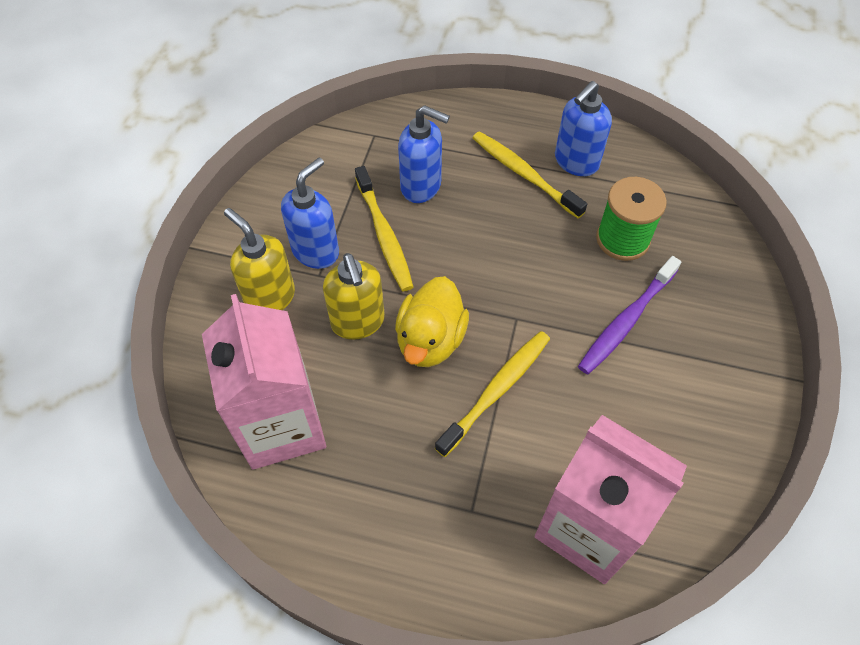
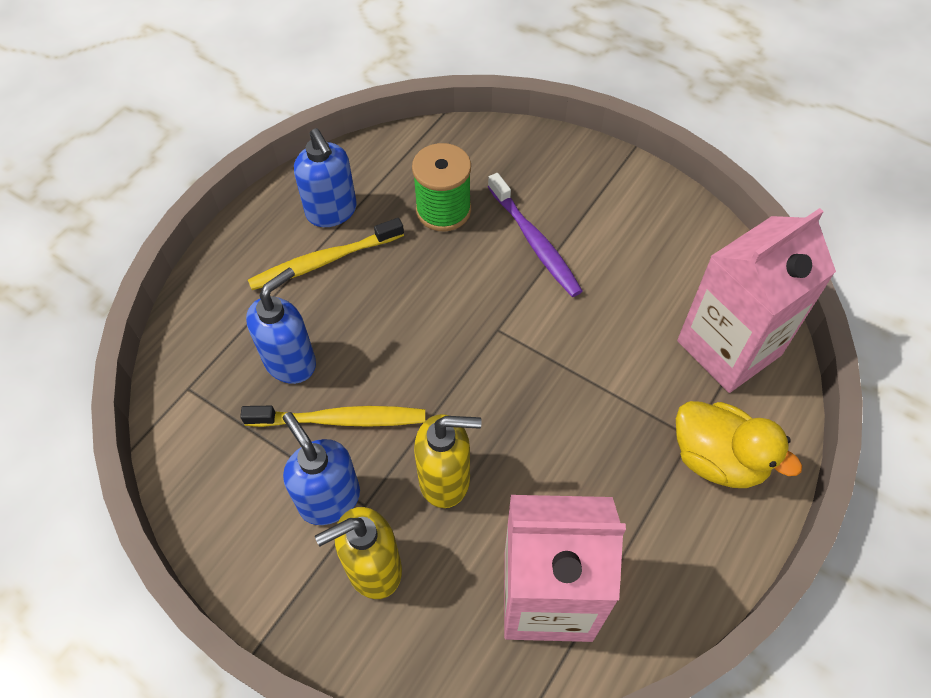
camera: 70 degrees left, 0 degrees up
yellow duck [395,276,469,367] -> yellow duck moved to [676,401,802,488]
yellow toothbrush [435,331,550,457] -> none

